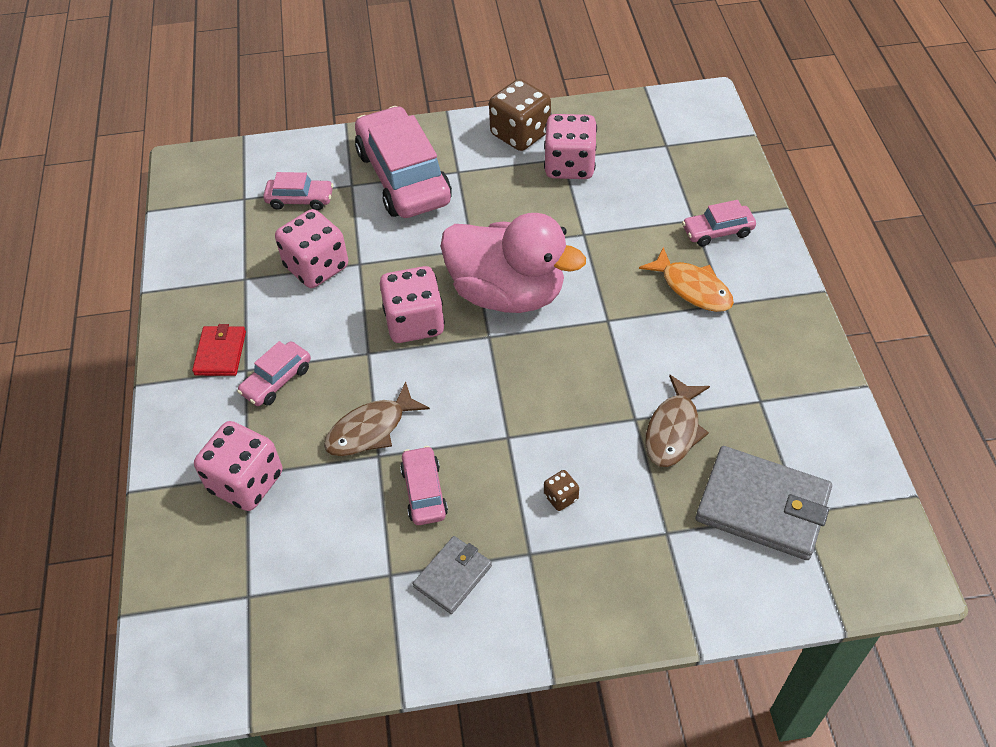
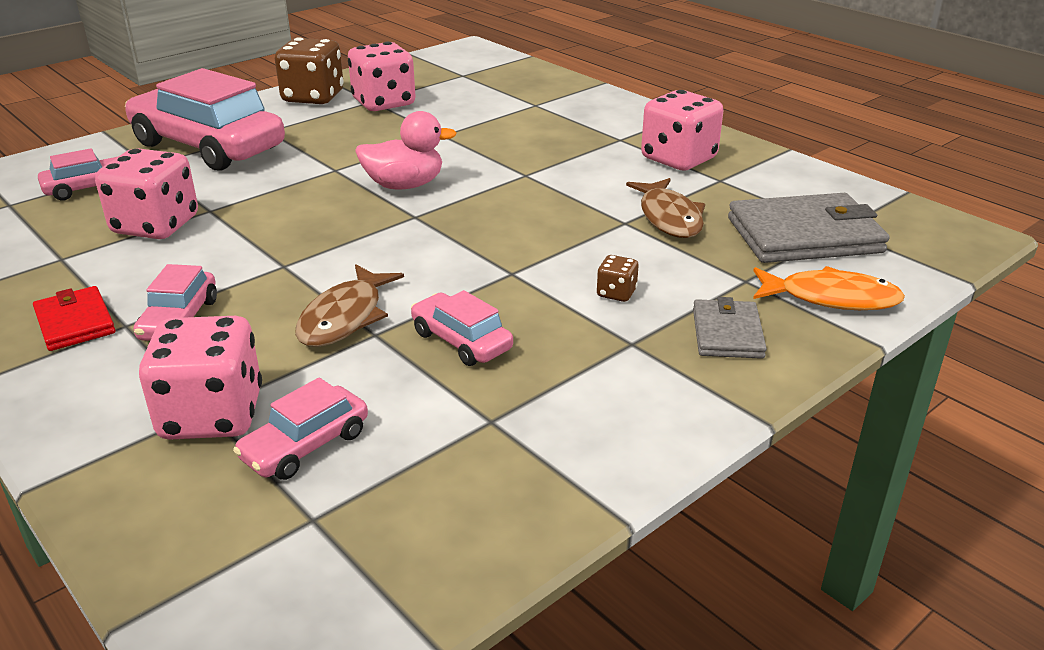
camera: 35 degrees left, 20 degrees down
pink dice [380,266,445,343] -> pink dice moved to [641,90,723,171]
grey wallet [413,536,492,614] -> grey wallet moved to [693,297,767,359]
pink duck [441,213,586,313] -> pink duck [355,111,457,189], size x0.57
orange fish [639,247,734,312] -> orange fish moved to [753,266,905,310]
pink car [682,200,756,246] -> pink car moved to [233,378,368,480]

